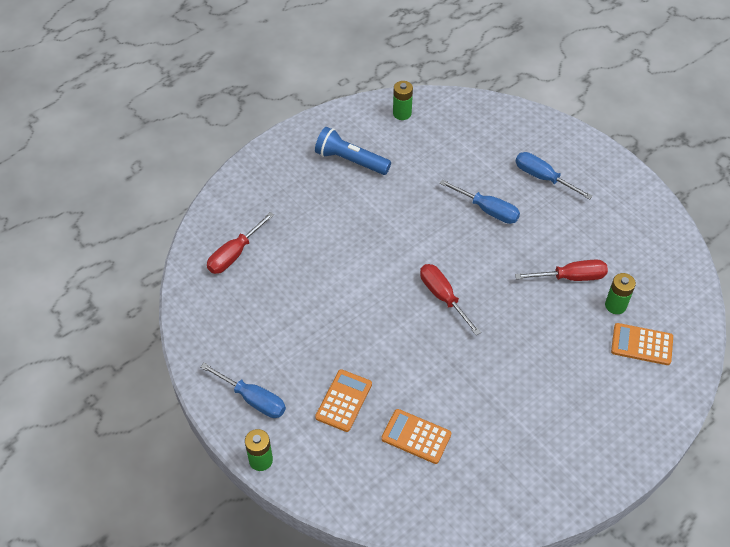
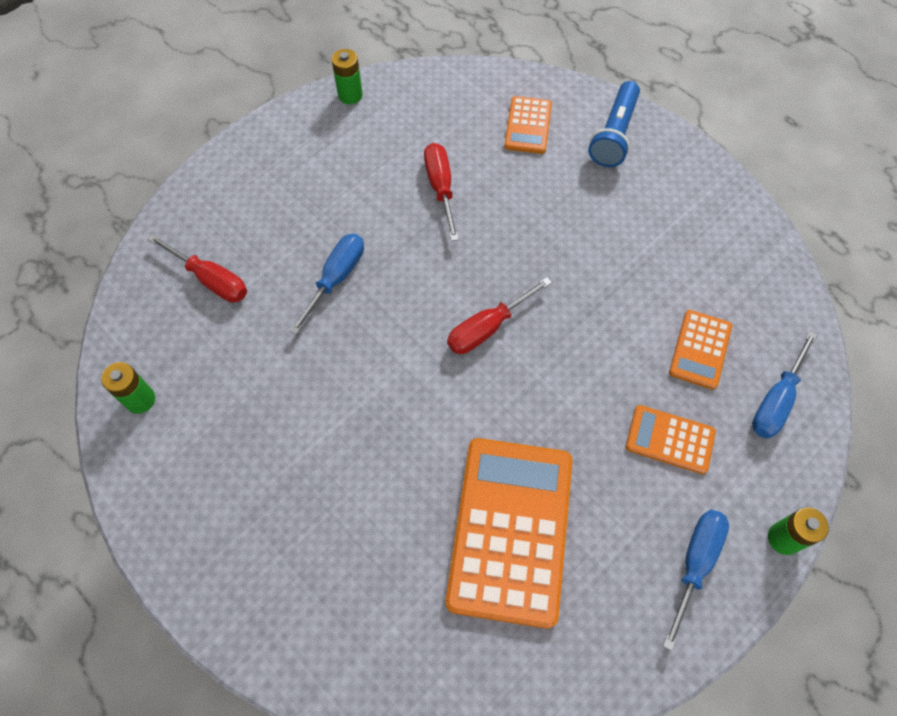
camera: 95 degrees left, 10 degrees up
red screwdriver [207,212,274,274] -> red screwdriver moved to [148,234,247,302]
blue flashlight [315,127,391,175] -> blue flashlight moved to [588,81,640,167]
blue screwdriver [515,152,593,200] -> blue screwdriver moved to [752,331,818,439]
green battery [605,273,636,314] -> green battery moved to [332,49,363,104]
none -> orange calculator [446,438,572,629]

